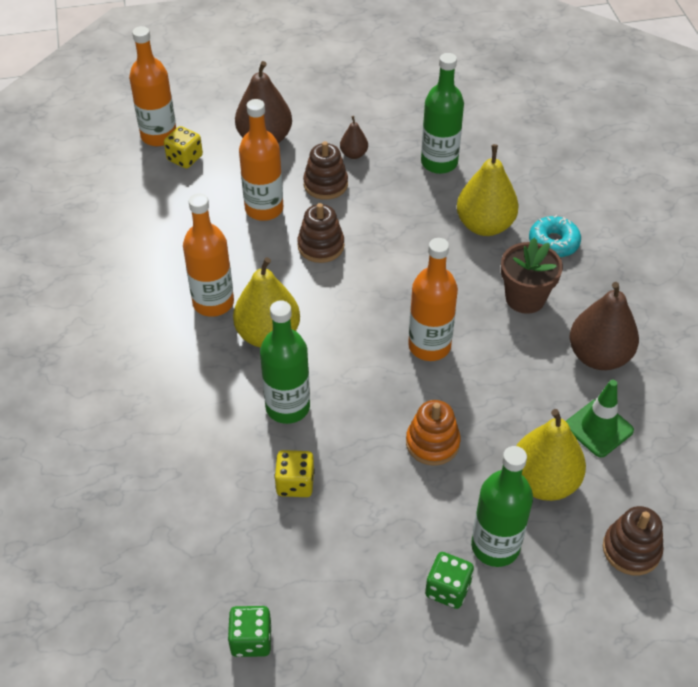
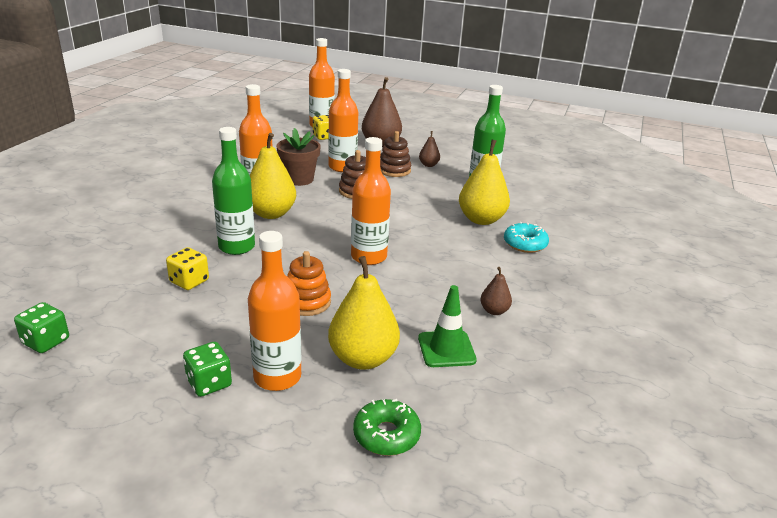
camera: 30 degrees right, 20 degrees down
green bottle [471,446,533,567] -> orange bottle [248,231,301,391]
brown flower pot [501,238,563,314] -> brown flower pot moved to [276,128,321,186]
brown pear [569,282,639,370] -> brown pear [480,267,512,315], size x0.49
brown stacking toy [603,506,663,575] -> green donut [353,399,421,456]

